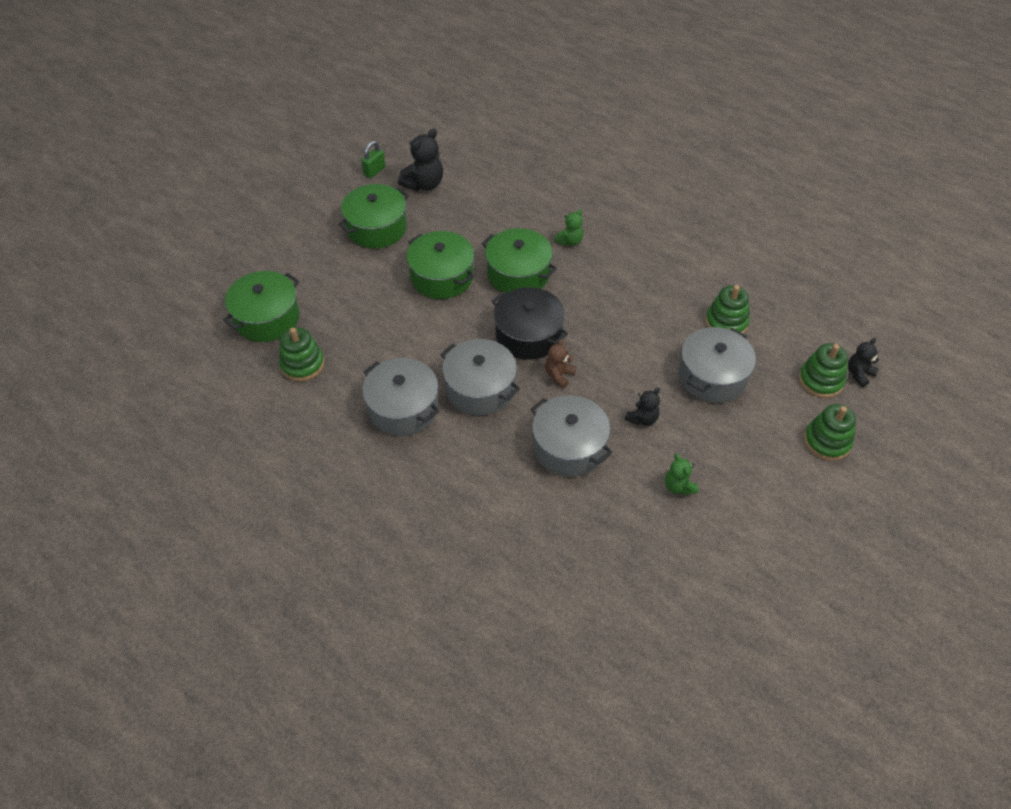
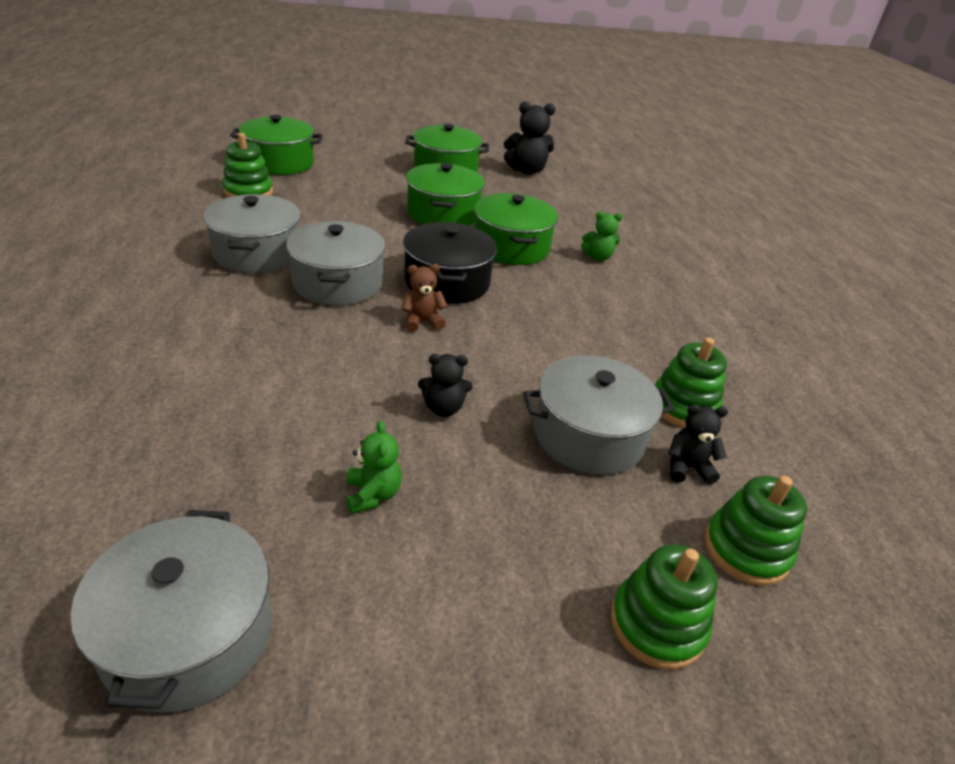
camera: 40 degrees right, 15 degrees down
green padlock [361,141,386,178] -> none
grey pot [531,395,613,477] -> grey pot moved to [70,510,272,713]
green teddy bear [665,454,699,495] -> green teddy bear turned 150 degrees clockwise [346,421,402,514]
black teddy bear [848,338,879,387] -> black teddy bear moved to [668,404,728,485]

